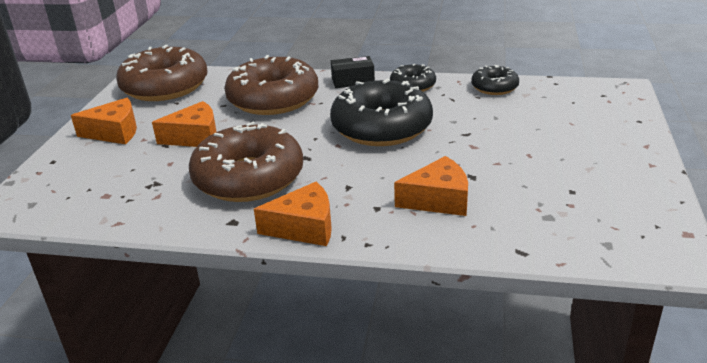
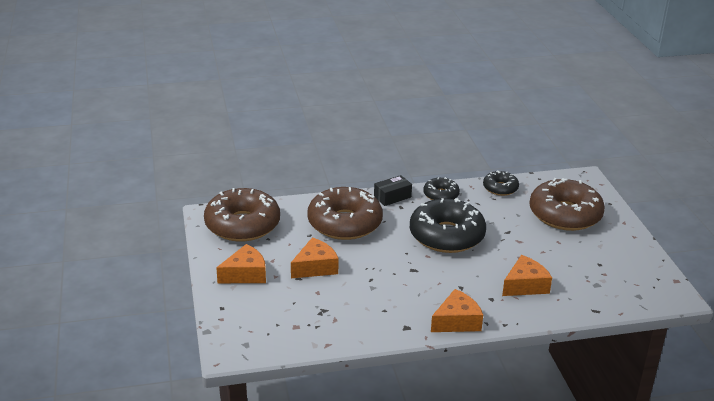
camera: 25 degrees left, 0 degrees up
brown donut [189,122,303,202] -> brown donut moved to [530,178,605,231]

